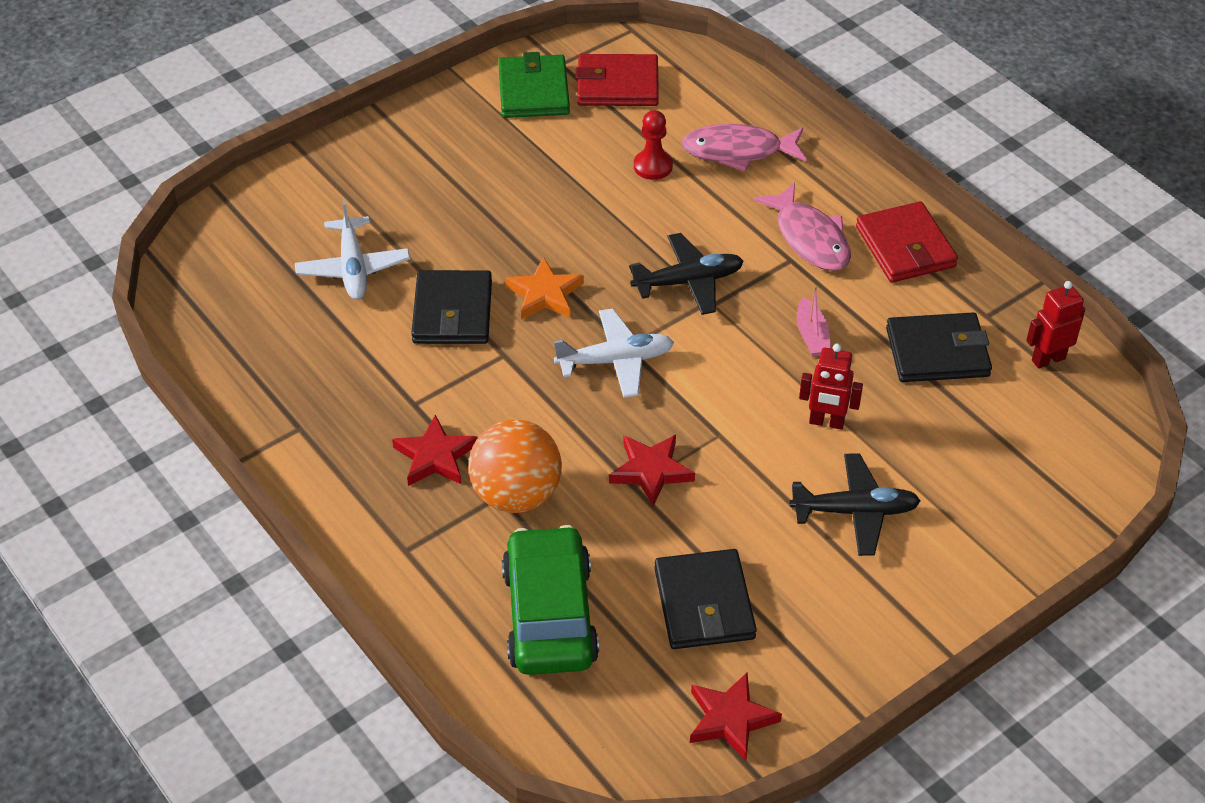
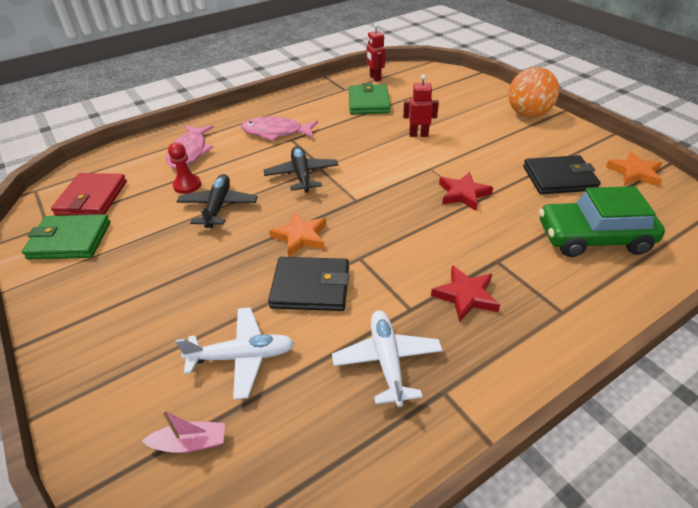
camera: 85 degrees left, 5 degrees down
orange ball [468,419,562,513] -> orange ball moved to [508,67,559,117]
white plane [554,308,674,398] -> white plane moved to [332,310,443,407]
red star [690,673,782,761] -> orange star [606,151,662,187]
pink fish [753,182,851,271] -> pink fish turned 150 degrees counterclockwise [241,116,318,141]
black plane [790,453,921,556] -> black plane moved to [176,174,258,228]
pink boat [797,286,831,357] -> pink boat moved to [142,410,225,453]
red robot [799,344,863,430] -> red robot turned 105 degrees counterclockwise [403,75,439,137]
red wallet [856,202,958,283] -> none
black wallet [886,312,992,382] -> green wallet [349,83,391,114]

